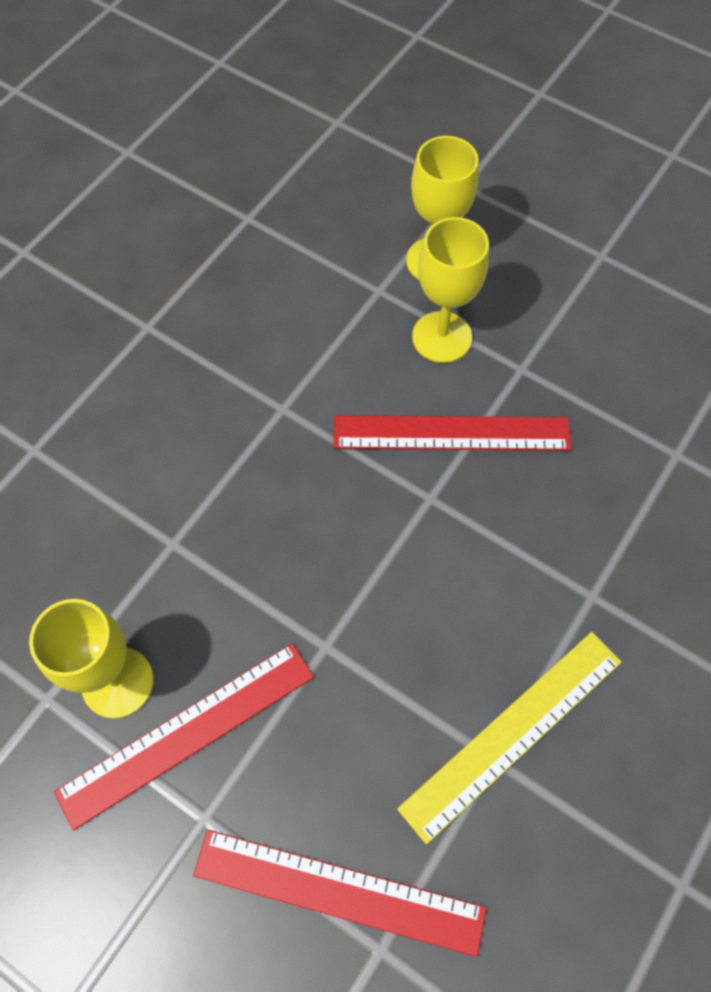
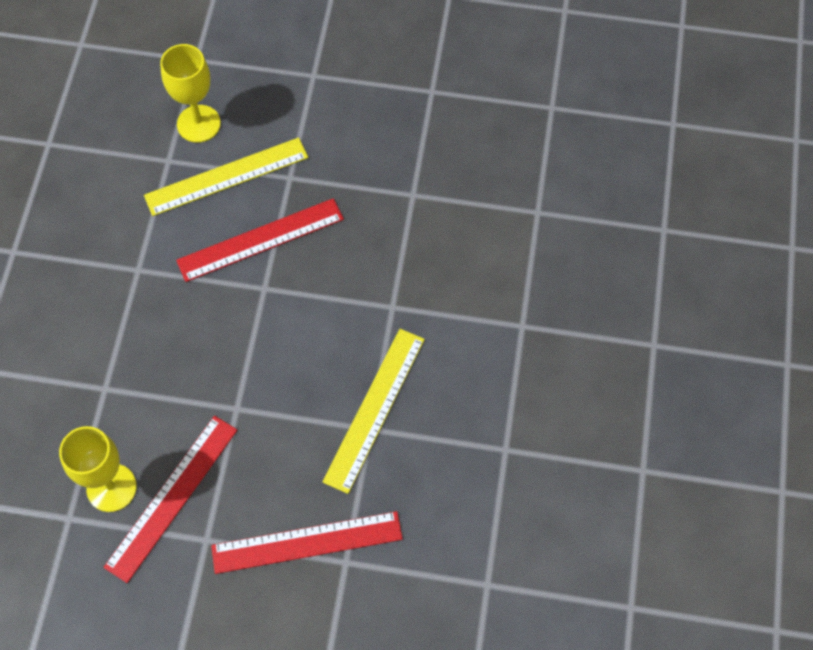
camera: 25 degrees left, 0 degrees up
yellow goblet [412,217,489,363] -> yellow ruler [144,137,308,216]

